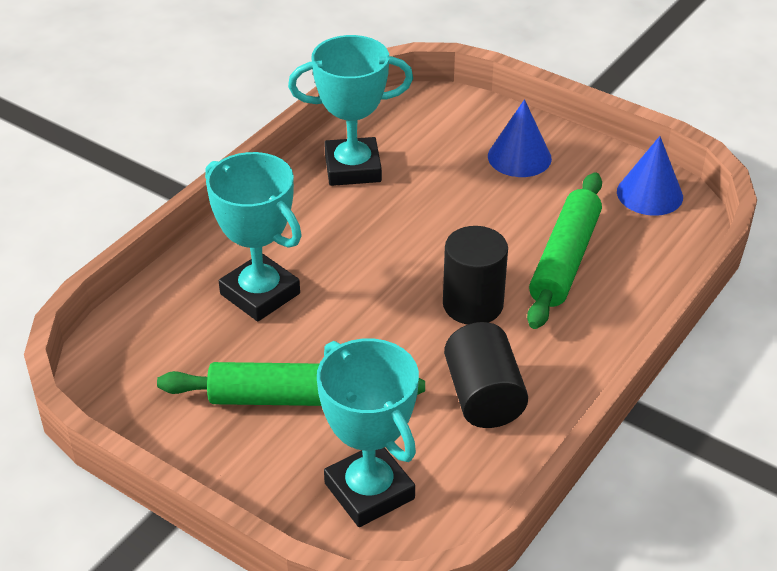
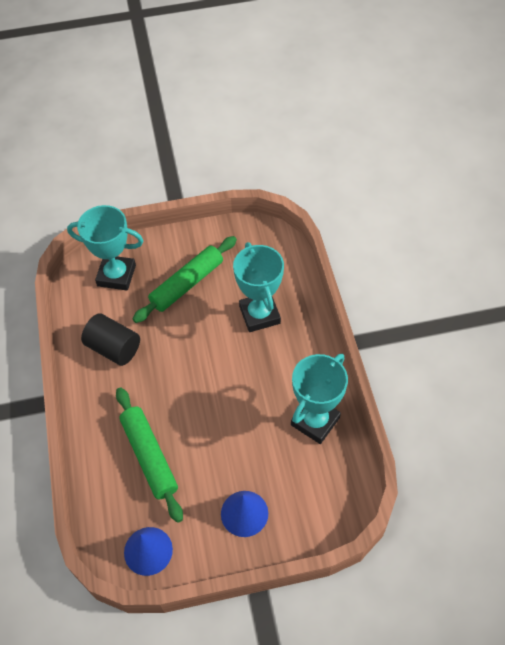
camera: 135 degrees right, 15 degrees up
turquoise trophy [205,152,302,321] -> turquoise trophy turned 75 degrees clockwise [233,242,284,332]
black cylinder [443,226,508,325] -> none

